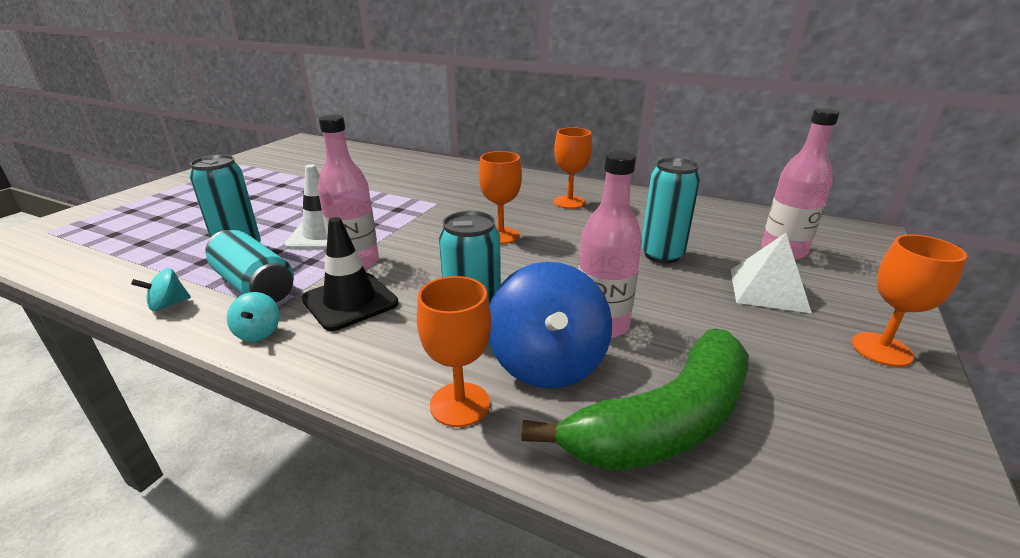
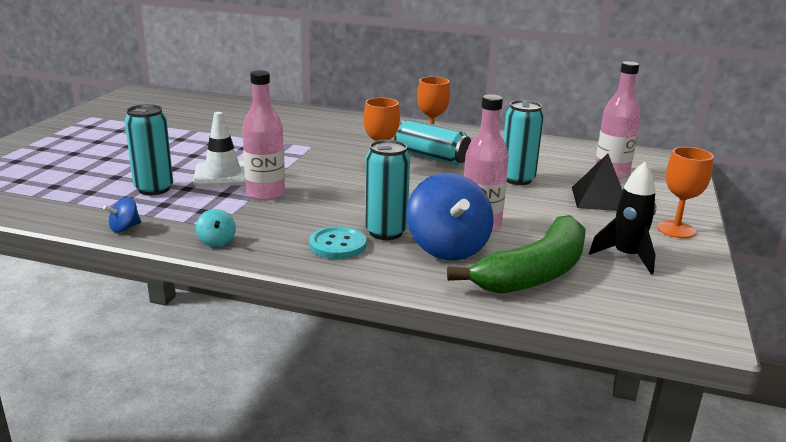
camera: 10 degrees left, 5 degrees down
turquoise spinning top [131,268,191,312] -> blue spinning top [103,197,141,233]
turquoise can [206,230,294,302] -> turquoise can moved to [394,120,471,165]
black traffic cone [302,217,399,331] -> none
orange goblet [417,276,492,427] -> none
white pyramid [731,233,812,313] -> black pyramid [572,153,623,211]
none -> turquoise button [309,226,367,259]
none -> black rocket [589,162,656,274]

